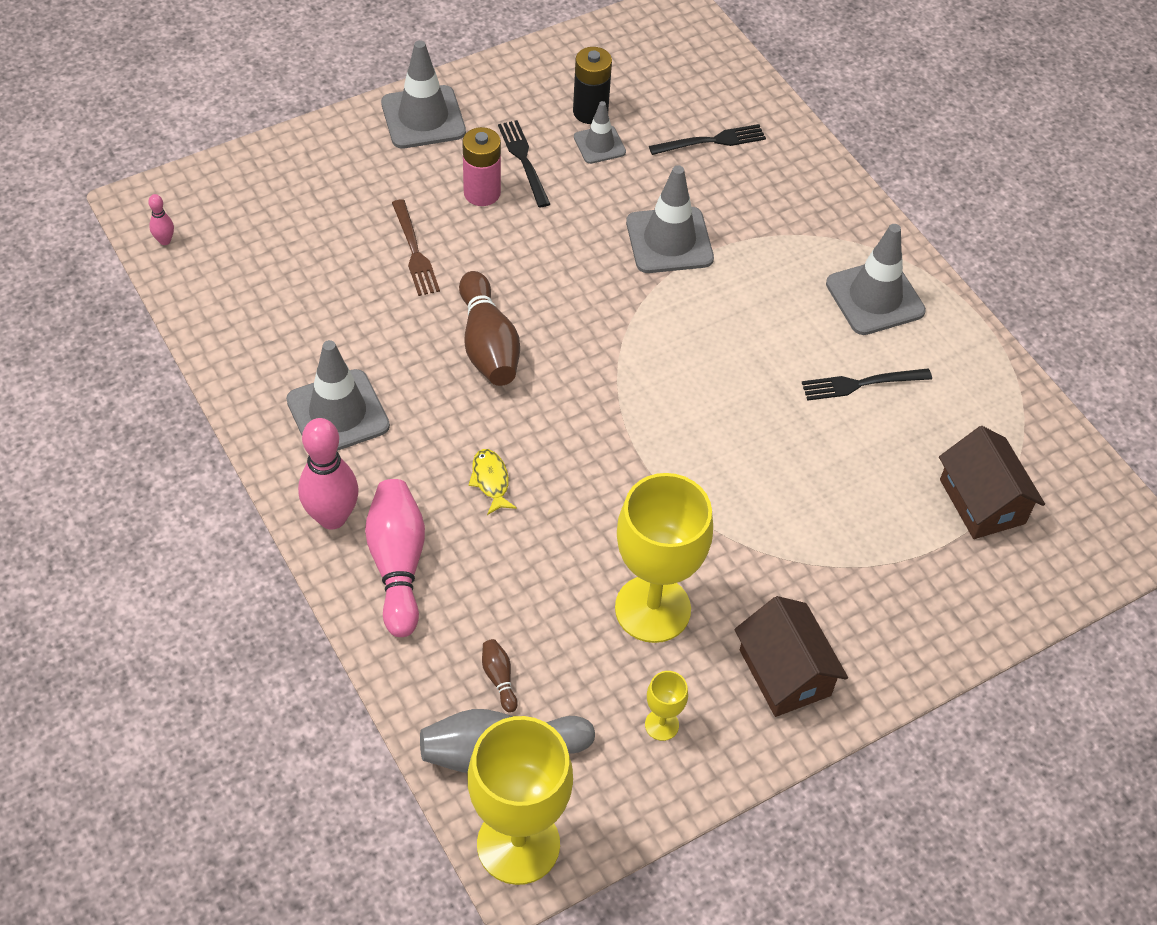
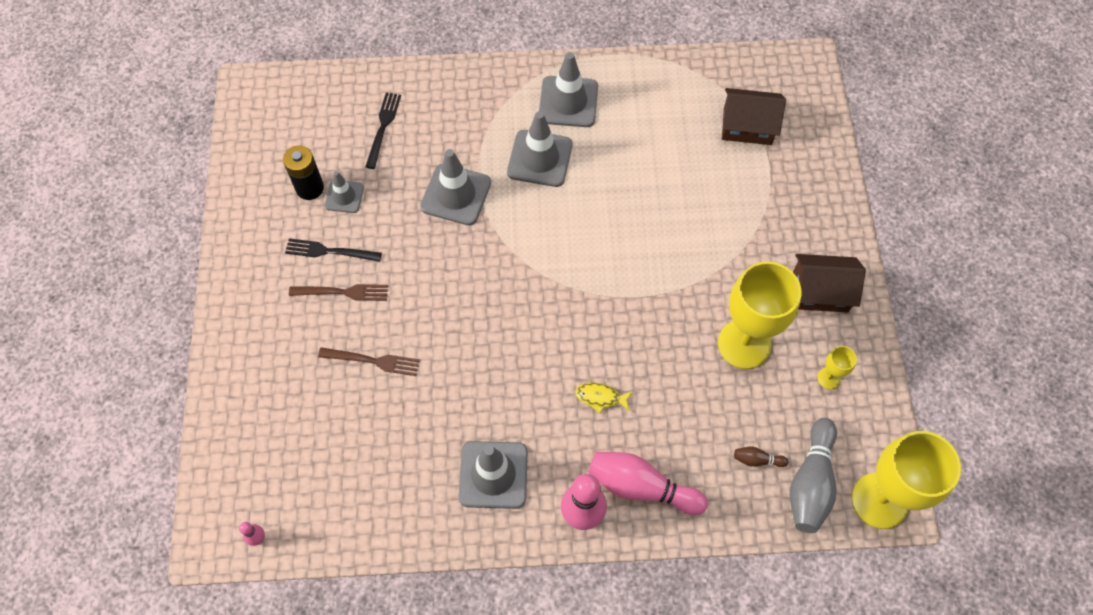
camera: 60 degrees left, 10 degrees up
grey traffic cone [381,40,466,149] -> grey traffic cone moved to [507,111,572,187]
brown bowling pin [459,271,520,386] -> none
pink battery [462,127,501,206] -> brown fork [289,284,388,301]
black fork [802,369,932,401] -> none

